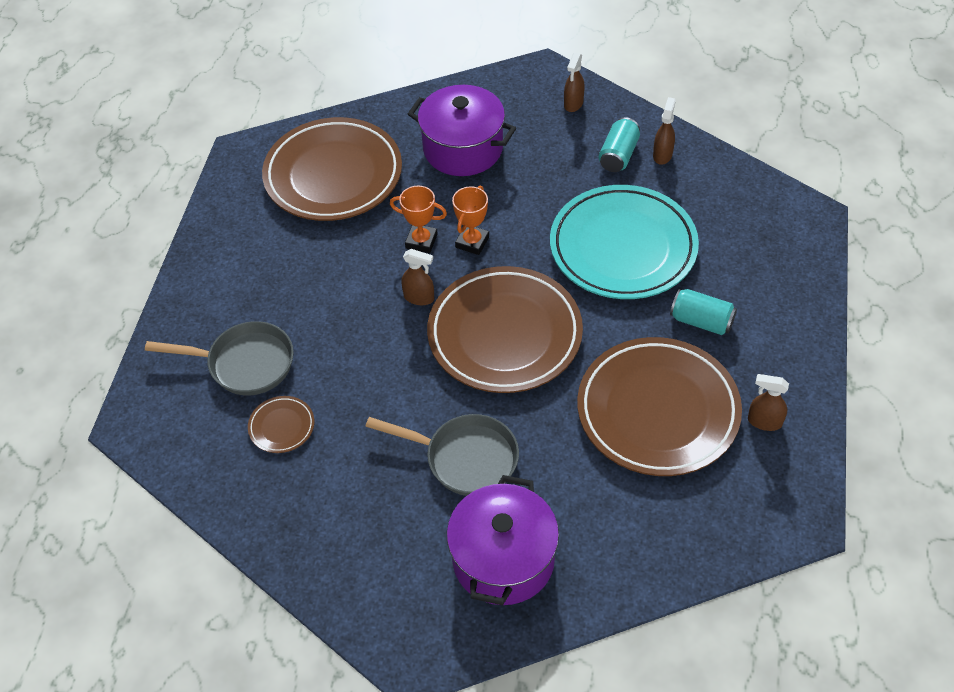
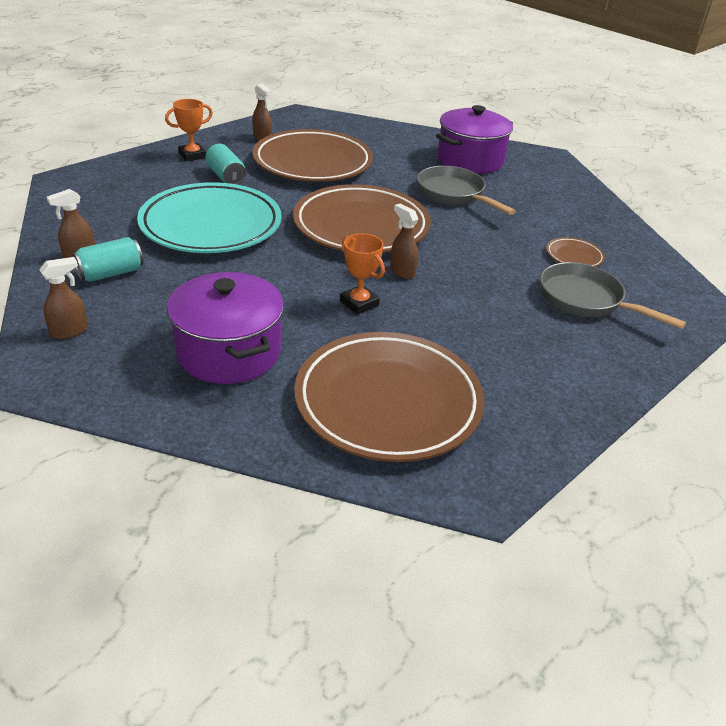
camera: 150 degrees left, 15 degrees down
orange trophy [452,186,489,255] -> orange trophy moved to [165,99,213,161]

